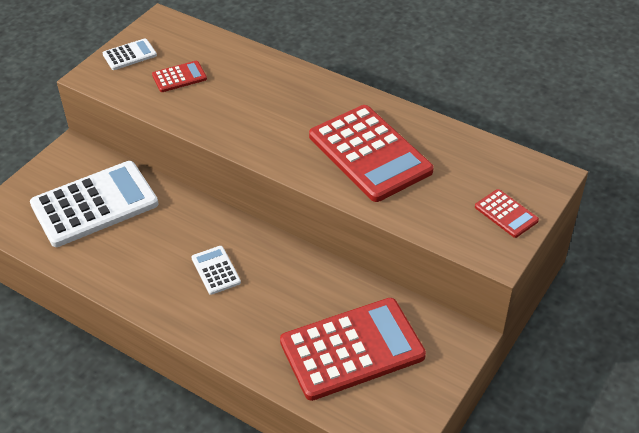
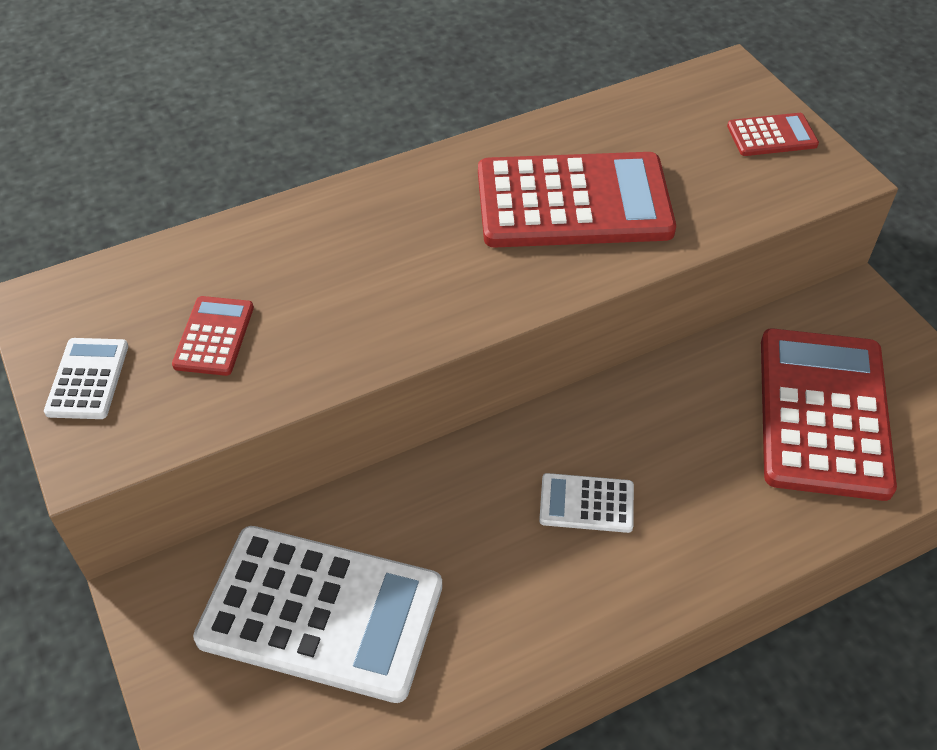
camera: 60 degrees left, 5 degrees up
white calculator [30,161,158,247] -> white calculator turned 105 degrees clockwise [193,526,442,703]

